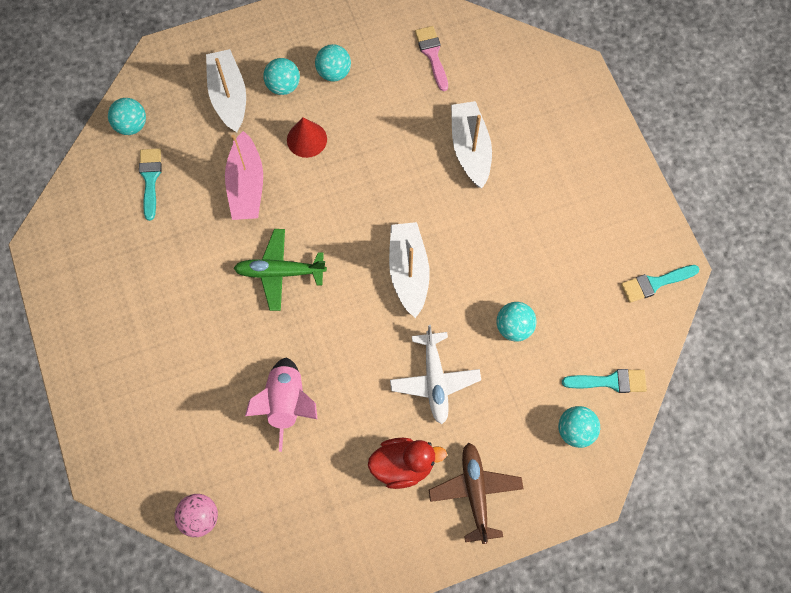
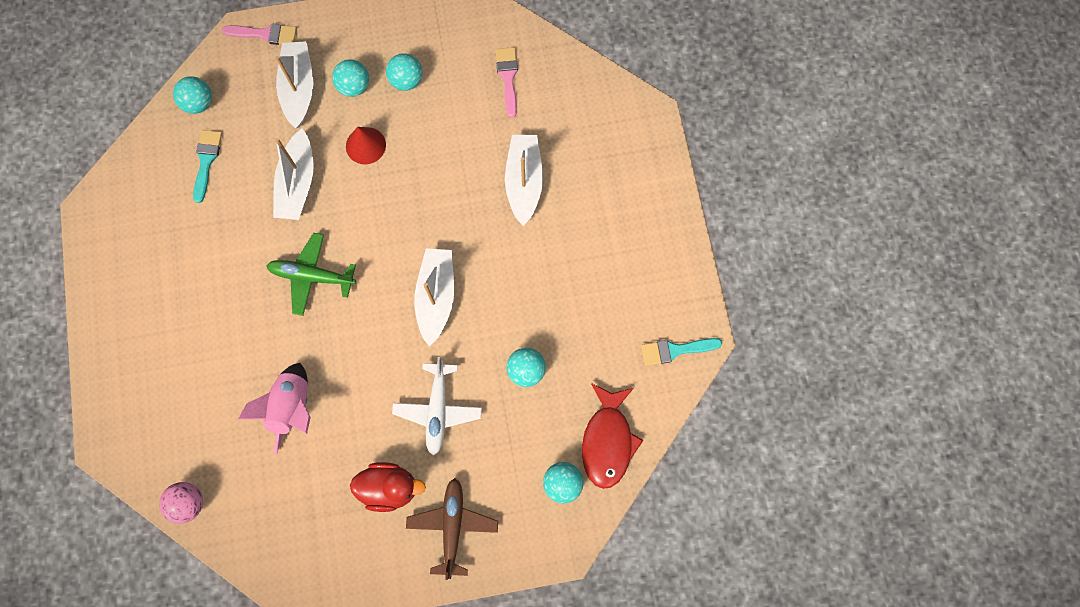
camera: 10 degrees right, 5 degrees up
pink boat [225,131,263,220] -> white boat [273,128,314,220]
turquoise brush [562,369,647,393] -> red fish [582,383,643,489]
none -> pink brush [222,24,297,45]

